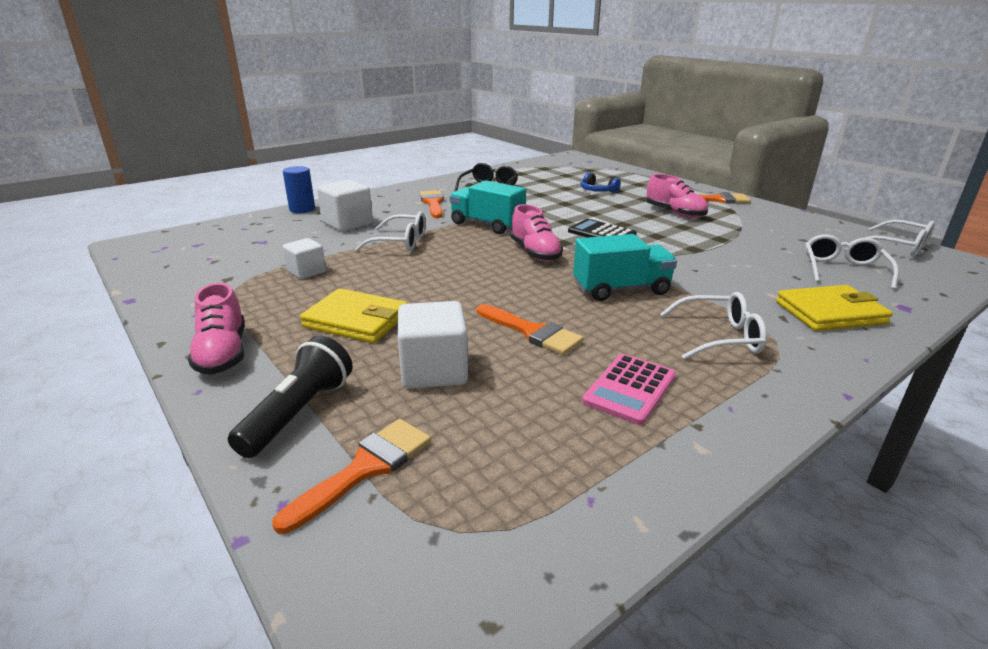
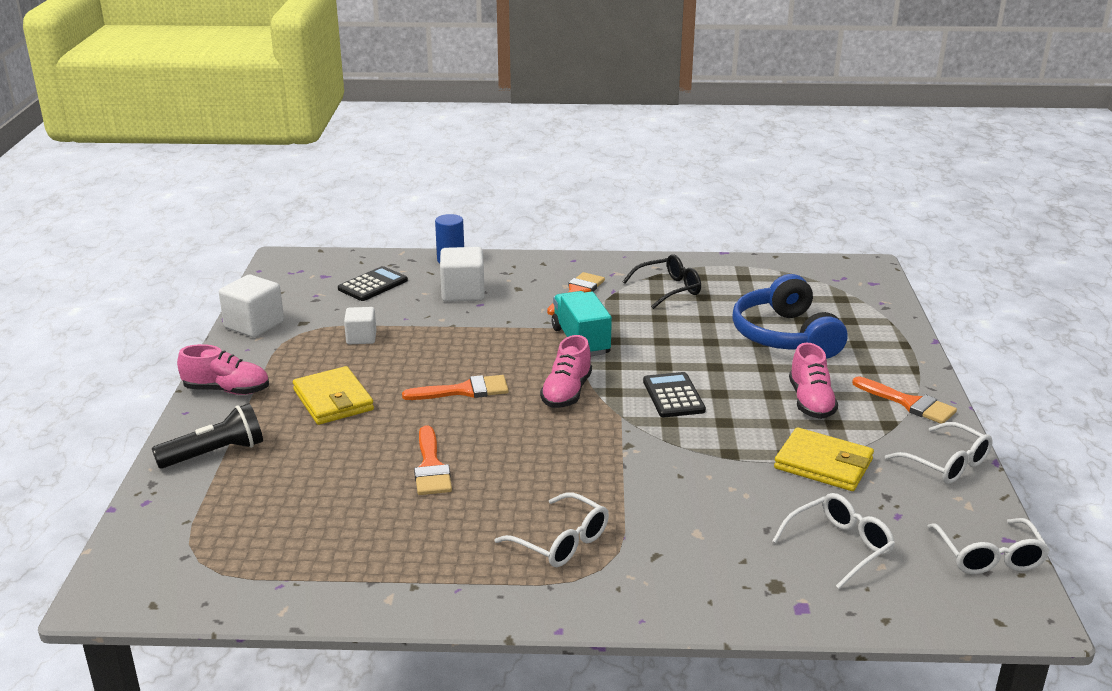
camera: 40 degrees right, 0 degrees up
pink shoe [188,283,245,375] -> pink shoe turned 105 degrees counterclockwise [177,344,269,395]
orange brush [272,419,431,534] -> orange brush moved to [402,375,509,400]
white glasses [355,211,426,251] -> white glasses moved to [885,422,993,484]
white cube [398,301,468,389] -> white cube moved to [219,274,284,338]
turquoise truck [573,234,677,301] -> none
blue headphones [581,172,621,193] -> blue headphones [732,274,847,359], size x2.20
pink calculator [582,354,676,425] -> none
yellow wallet [776,285,893,331] -> yellow wallet moved to [774,427,874,491]
none -> black calculator [338,266,408,301]

